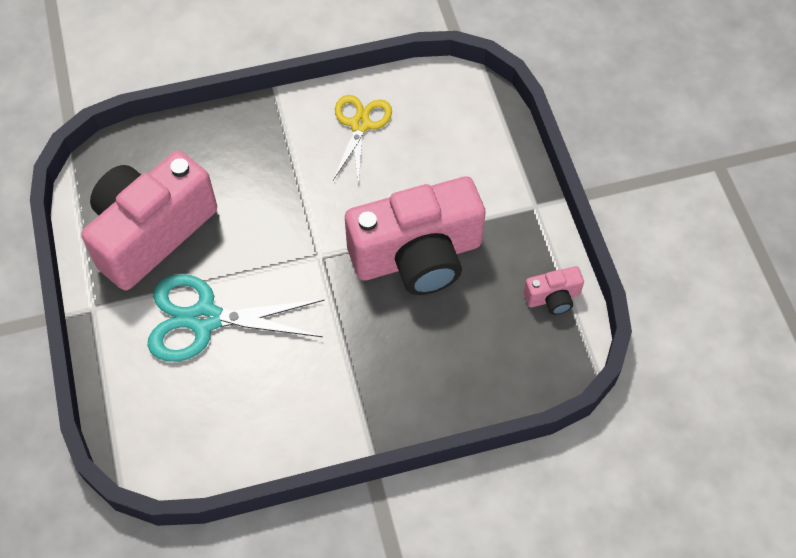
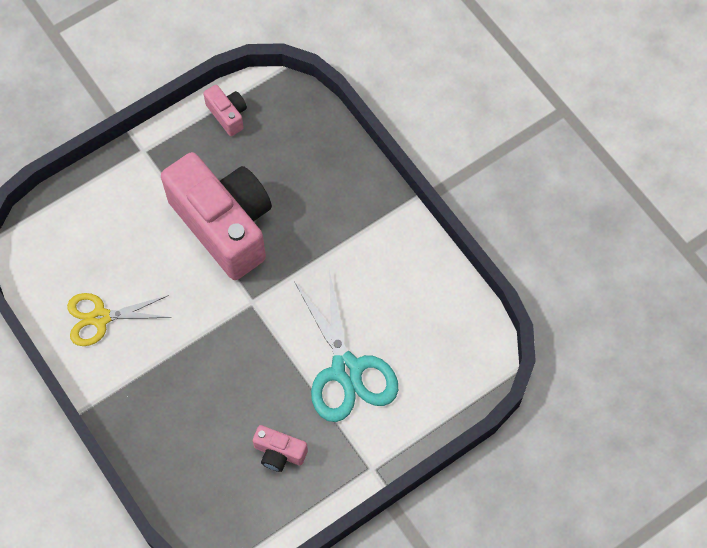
camera: 110 degrees left, 5 degrees up
pink camera [81,151,217,291] -> pink camera [253,425,308,472], size x0.42

